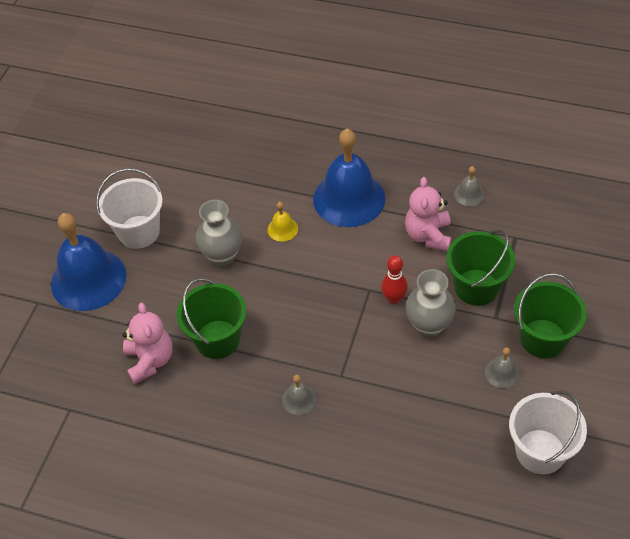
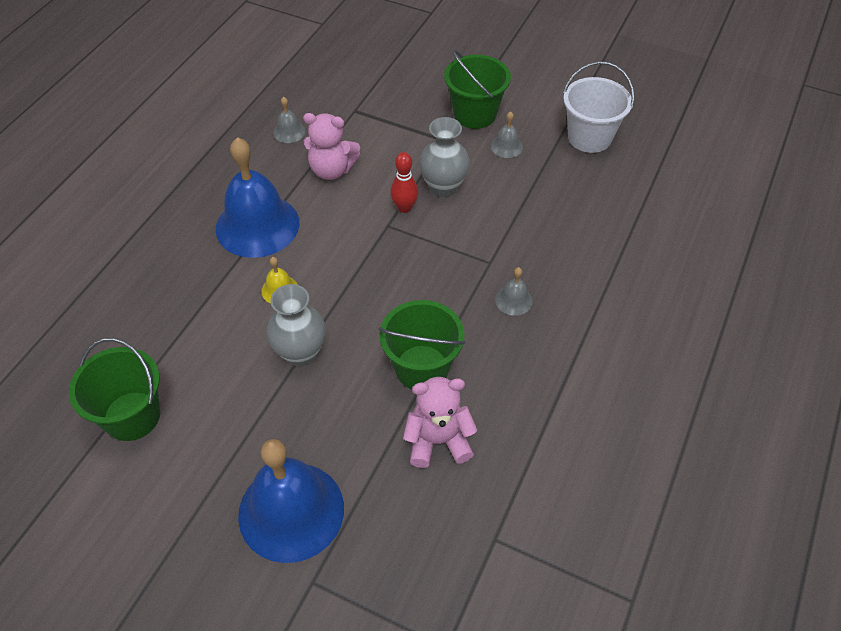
camera: 85 degrees left, 0 degrees up
white bucket [96,168,163,249] -> none
green bucket [446,230,515,306] -> green bucket moved to [69,338,160,441]

